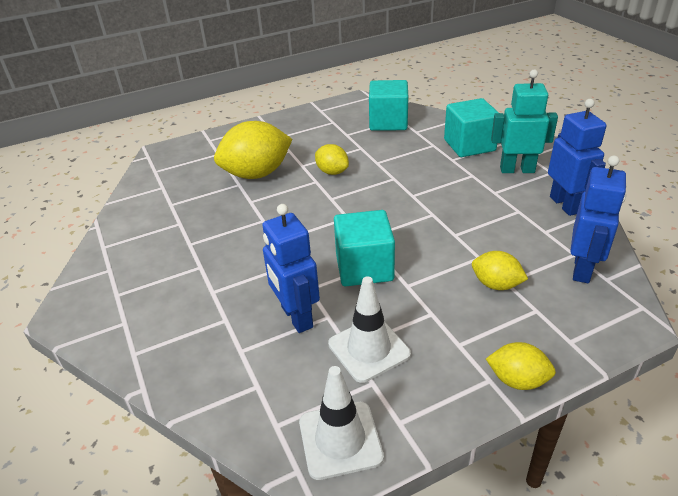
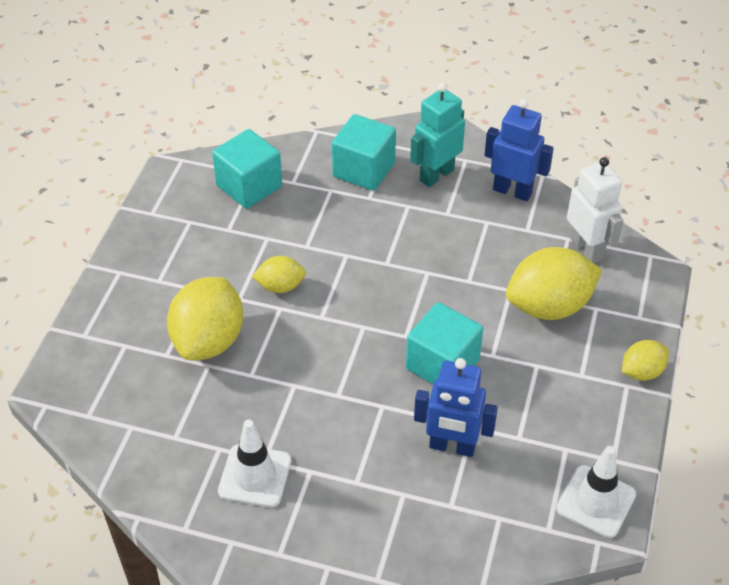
camera: 50 degrees left, 10 degrees up
white traffic cone [328,276,411,383] -> white traffic cone moved to [218,420,291,507]
yellow lemon [472,251,528,290] -> yellow lemon [506,247,602,320], size x1.89
blue robot [570,155,626,283] -> white robot [567,157,624,263]

